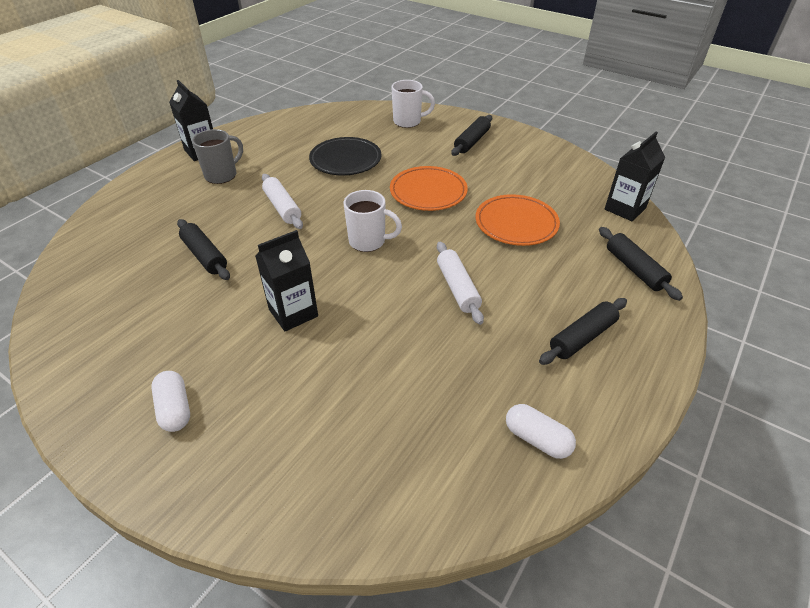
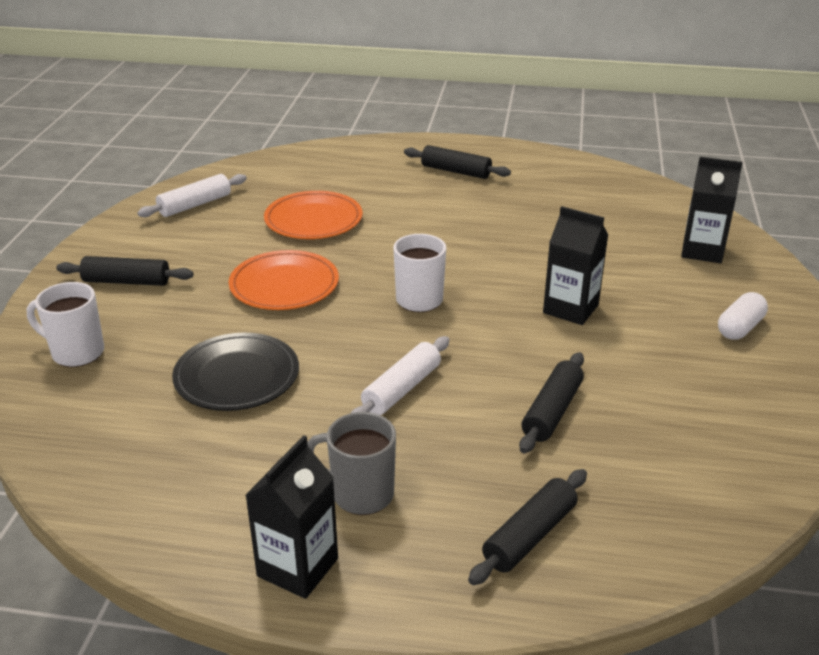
camera: 115 degrees left, 10 degrees down
white mug [391,80,435,128] -> white mug turned 45 degrees counterclockwise [27,282,104,367]
white rolling pin [437,242,484,325] -> white rolling pin moved to [137,174,247,217]
white capsule [506,404,576,459] -> none
black rolling pin [599,227,683,301] -> black rolling pin moved to [468,469,587,585]
black carton [605,132,665,221] -> black carton moved to [681,157,743,263]

